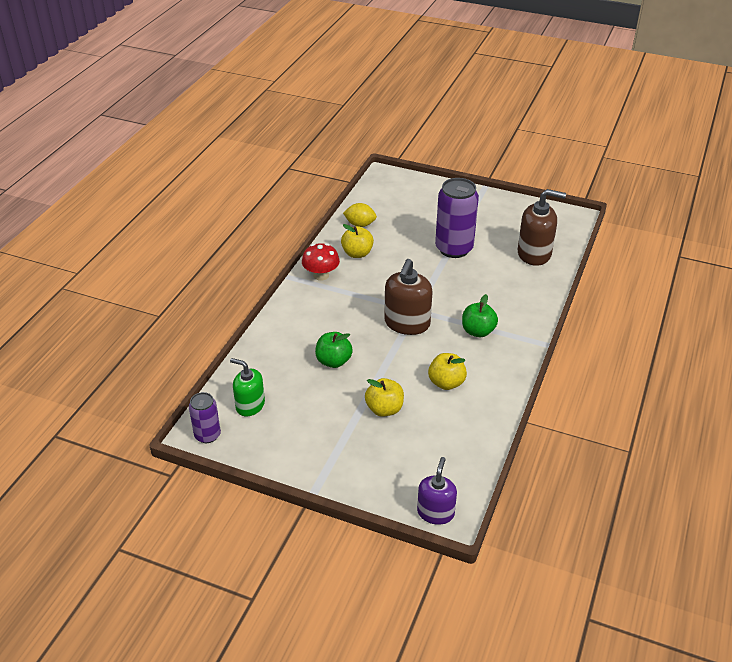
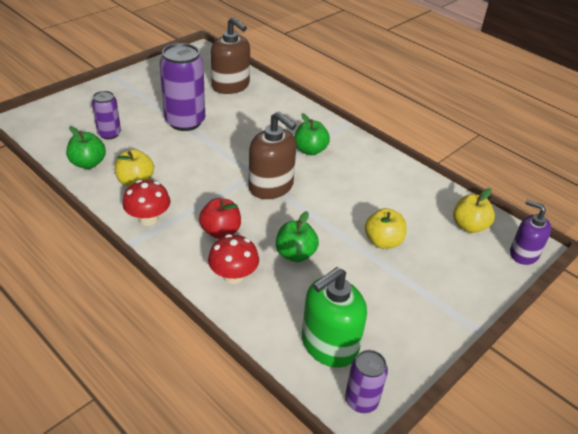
camera: 70 degrees left, 0 degrees up
green soap dispenser [230,358,265,416] -> green soap dispenser [302,267,367,368], size x1.52
yellow lemon [343,203,377,227] -> green apple [66,126,106,169]
yellow apple [428,353,467,390] -> yellow apple moved to [453,188,495,233]
brown soap dispenser [517,189,566,266] -> brown soap dispenser turned 105 degrees clockwise [211,17,250,94]
none -> purple can [92,91,121,140]
none -> red apple [199,198,241,239]
none -> red mushroom [208,234,259,284]

